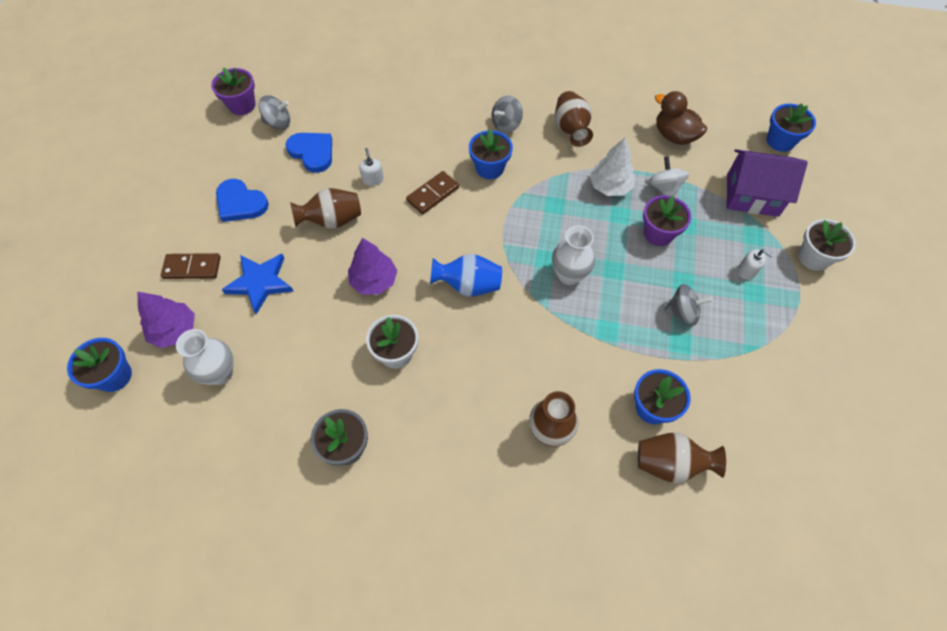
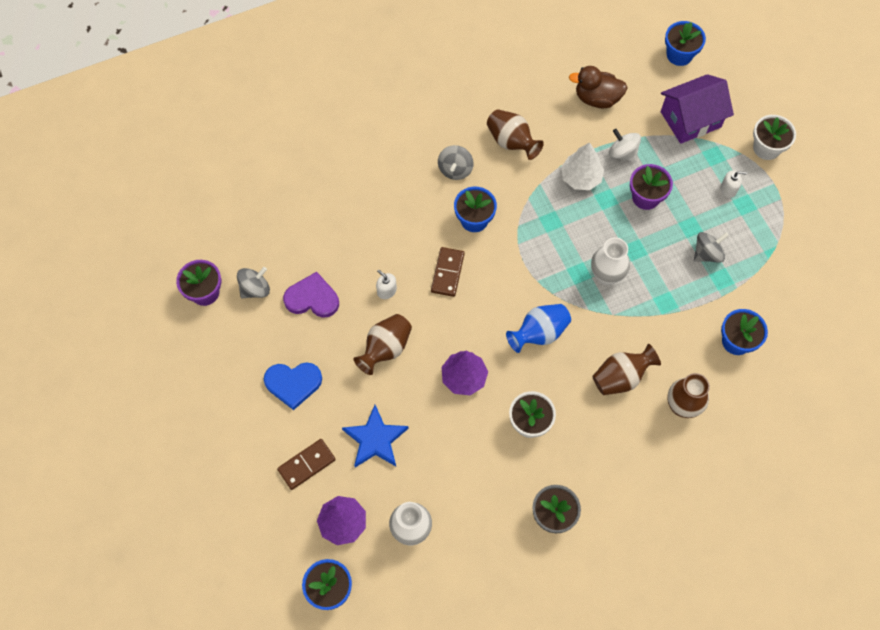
camera: 35 degrees left, 5 degrees up
blue heart [285,133,332,173] -> purple heart [283,272,339,318]
brown vase [638,433,726,483] -> brown vase moved to [592,344,661,395]

